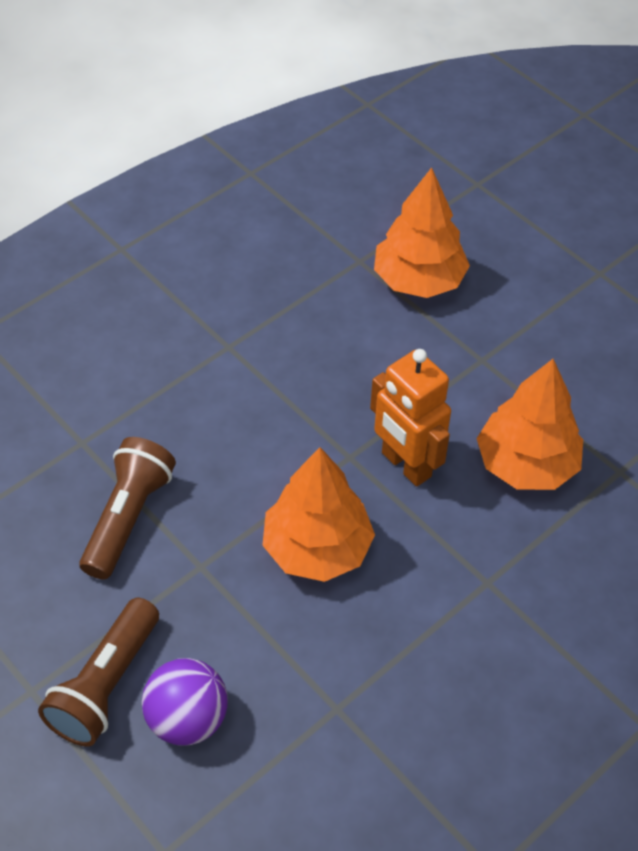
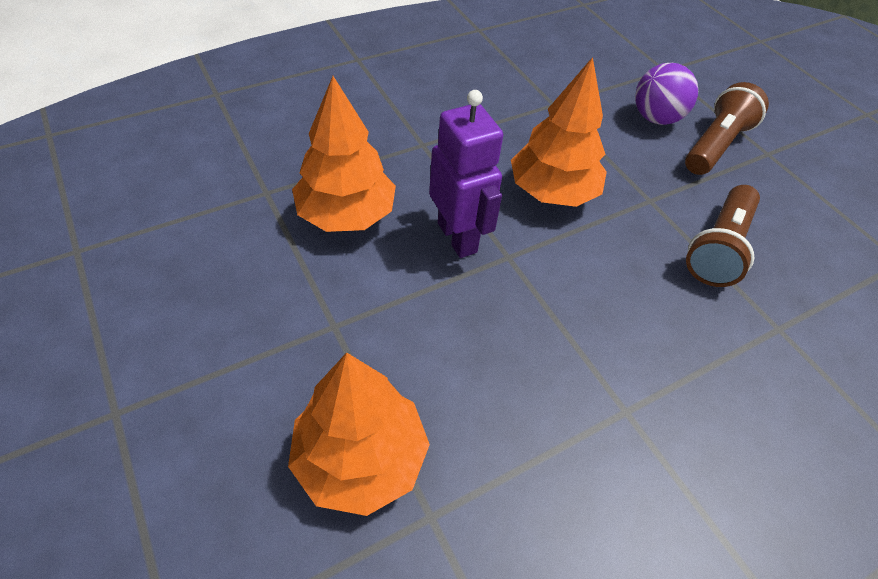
camera: 170 degrees left, 0 degrees up
orange robot [370,349,451,487] -> purple robot [429,90,503,258]

